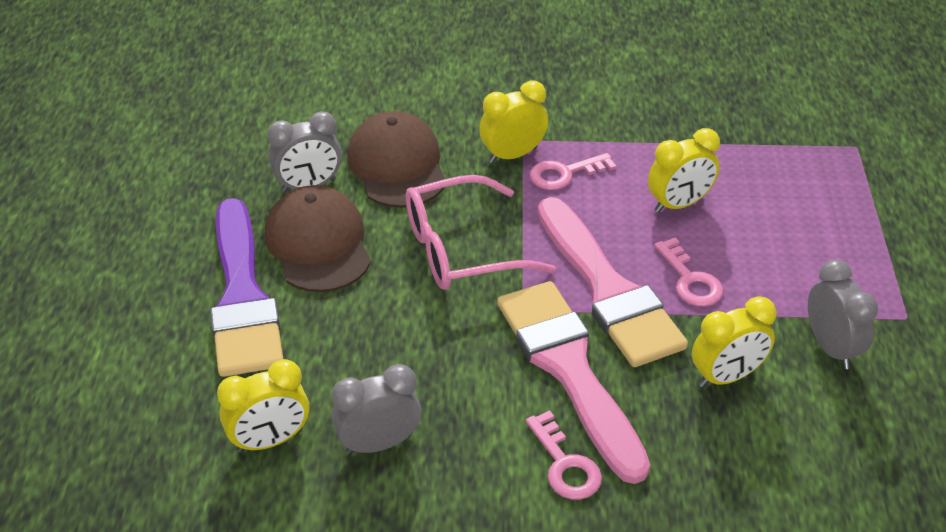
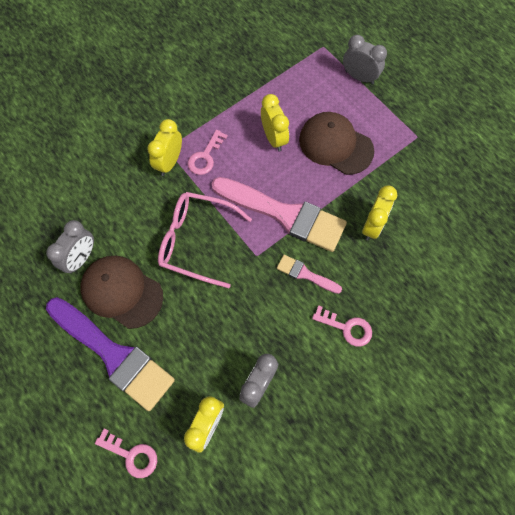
camera: 40 degrees left, 25 degrees up
brown cap [347,111,445,208] -> brown cap moved to [299,112,374,175]
pink glasses [406,175,556,290] -> pink glasses turned 75 degrees clockwise [158,192,252,288]
pink brush [497,281,650,484] -> pink brush [277,255,342,294], size x0.46
yellow clock [648,128,720,213] -> yellow clock turned 45 degrees counterclockwise [261,94,289,151]
pink key [654,237,723,306] -> pink key moved to [95,428,157,478]
grey clock [808,260,878,369] -> grey clock moved to [343,35,387,84]

